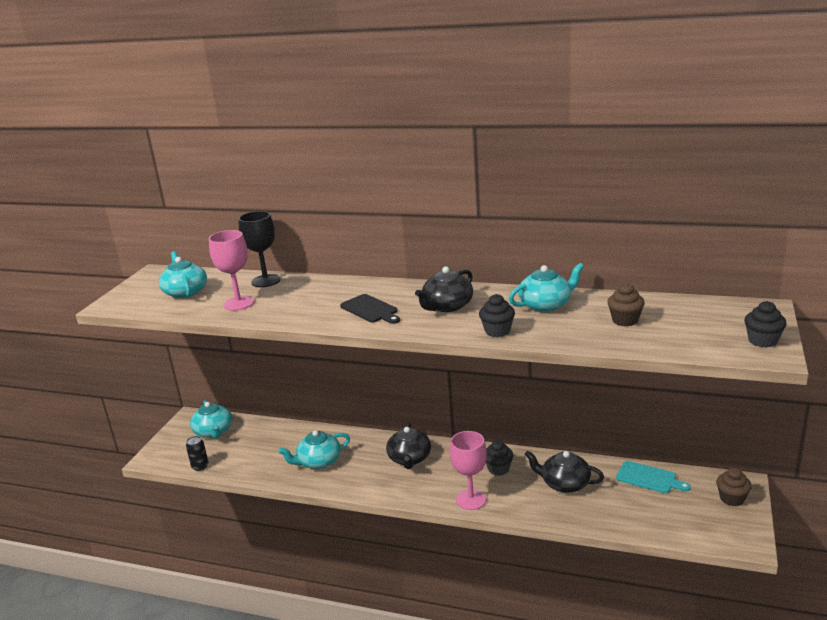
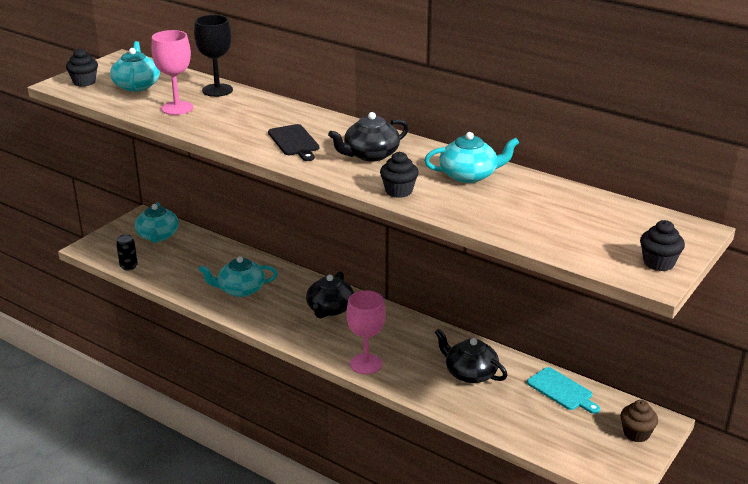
camera: 15 degrees right, 5 degrees up
black cupcake [486,440,513,476] -> black cupcake moved to [66,48,98,87]
brown cupcake [607,283,645,326] -> none

